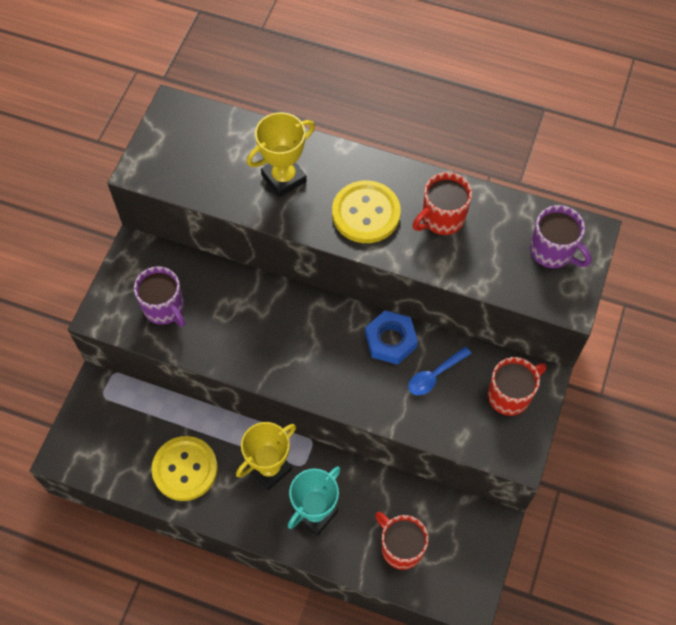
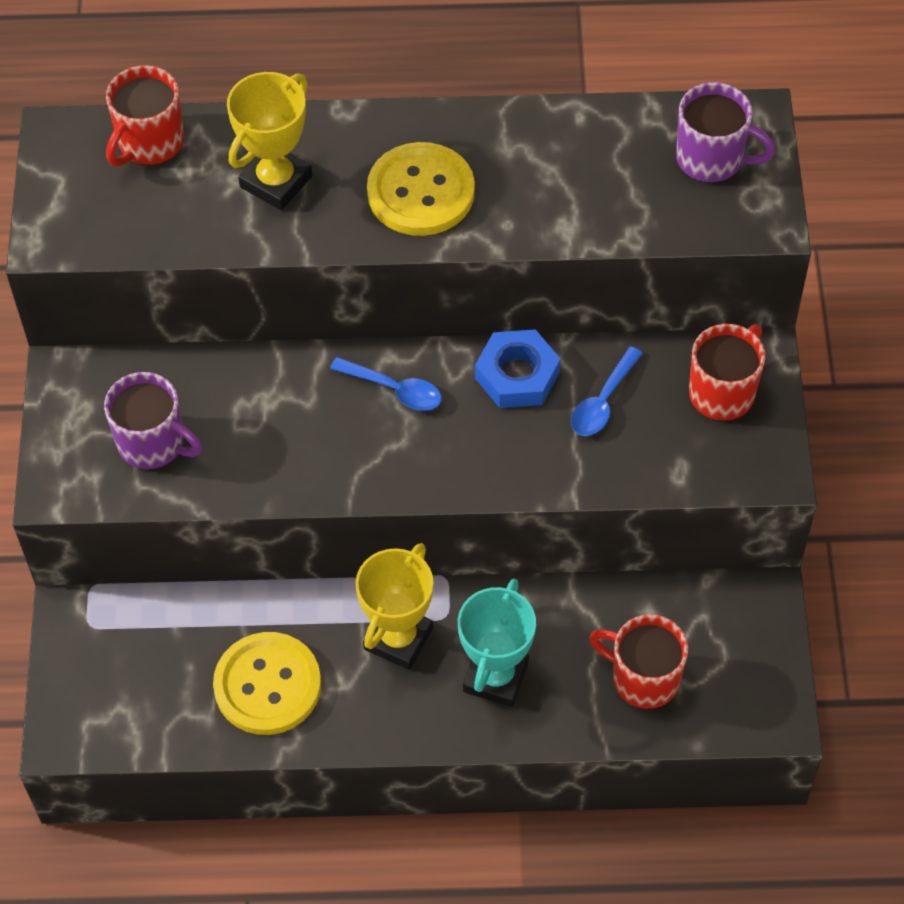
camera: 20 degrees left, 5 degrees down
red mug [413,172,472,235] -> red mug moved to [106,65,184,167]
none -> blue spoon [330,357,442,411]

